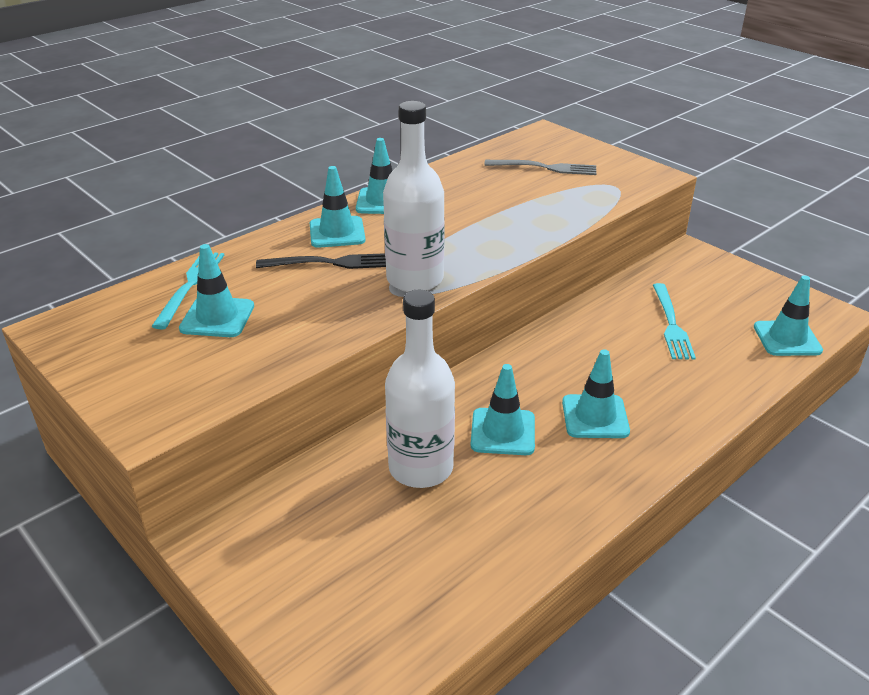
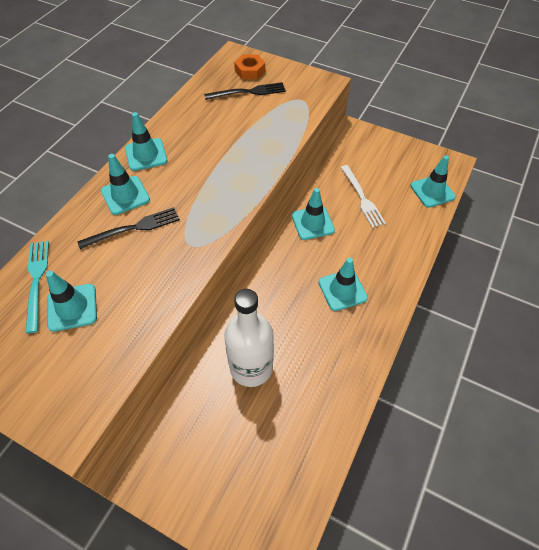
camera: 20 degrees left, 20 degrees up
white bottle [383,101,445,292] -> none
turquoise traffic cone [471,364,535,455] -> turquoise traffic cone moved to [292,188,335,240]
grey fork [484,160,596,175] -> black fork [204,82,286,100]
turquoise fork [653,283,696,360] -> white fork [341,165,386,228]
none -> orange nut [234,54,265,79]

